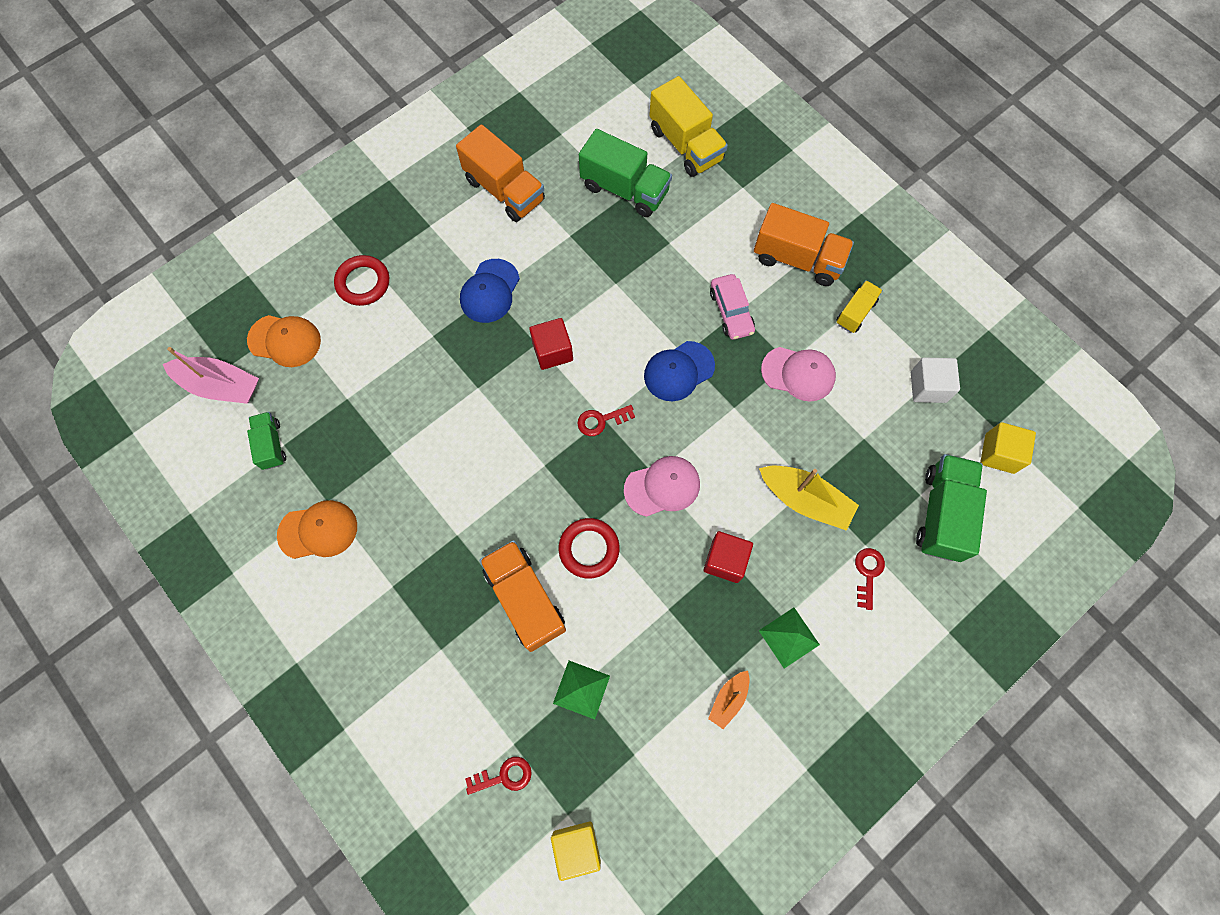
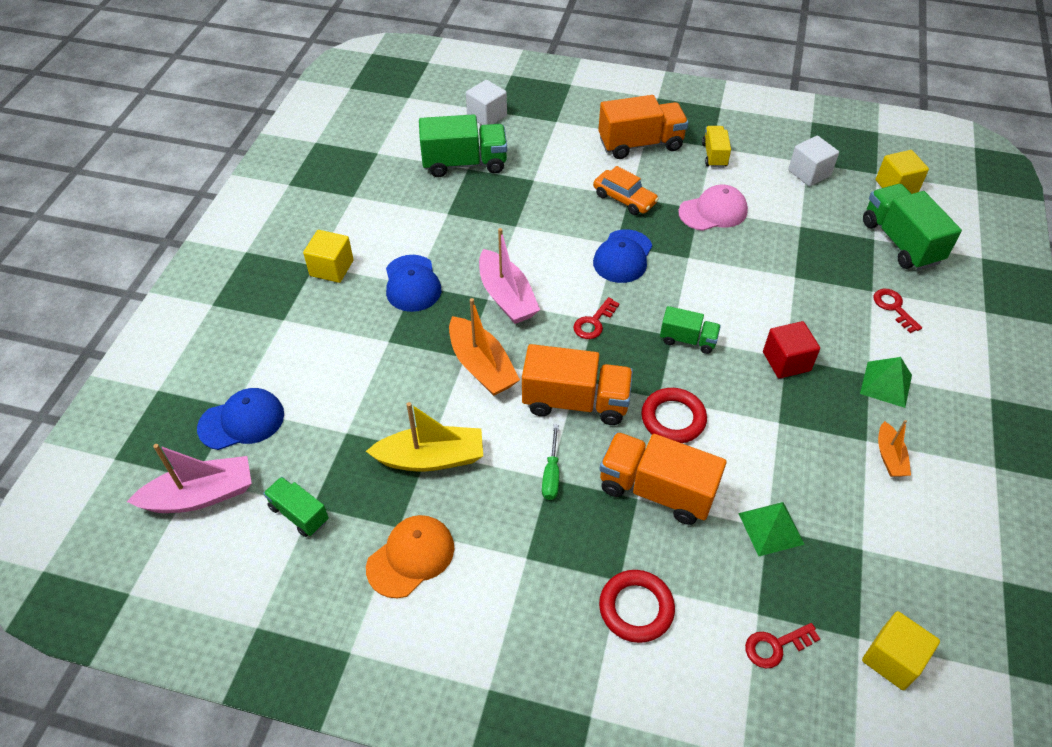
camera: 35 degrees left, 20 degrees down
orange cap [247,315,321,367] -> blue cap [197,388,284,450]
red ring [334,255,389,306] -> red ring moved to [599,570,675,643]
orange truck [456,124,545,222] -> orange truck moved to [522,344,633,425]
red key [465,757,532,795] -> red key turned 150 degrees counterclockwise [745,623,820,669]
red cube [529,318,573,370] -> pink boat [479,228,540,324]
pink cap [624,456,700,517] -> green truck [660,306,721,354]
yellow truck [649,76,728,177] -> white cube [466,80,507,125]
pink car [710,274,755,340] -> orange car [593,166,659,215]
yellow boat [759,466,859,531] -> yellow boat moved to [366,402,483,471]
none -> yellow cube [303,230,353,283]
none -> orange boat [449,298,520,396]
none -> green screwdriver [542,425,559,500]

